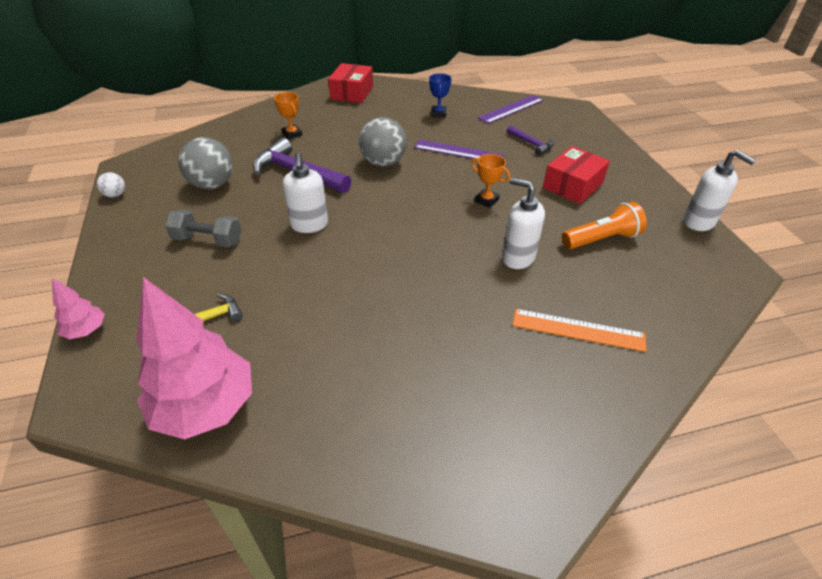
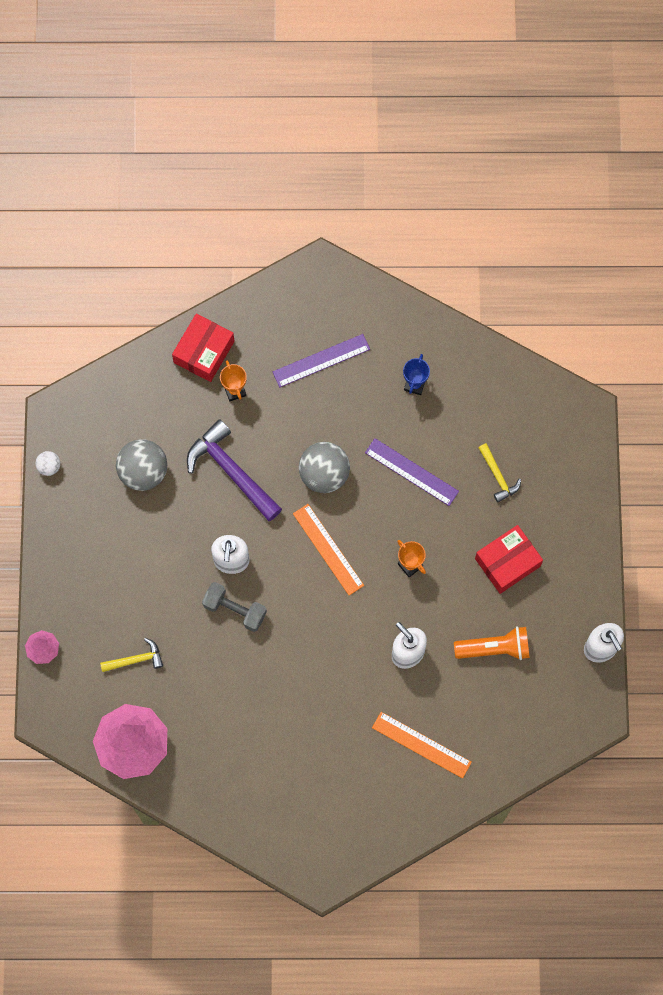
camera: 15 degrees right, 30 degrees up
grey dumbbell [165,210,241,247] -> grey dumbbell moved to [202,582,267,632]
red box [328,63,373,103] -> red box moved to [172,314,235,382]
purple ruler [478,95,544,124] -> purple ruler moved to [273,334,370,387]
purple hammer [507,125,554,155] -> yellow hammer [478,443,521,503]
none -> orange ruler [293,504,364,595]

